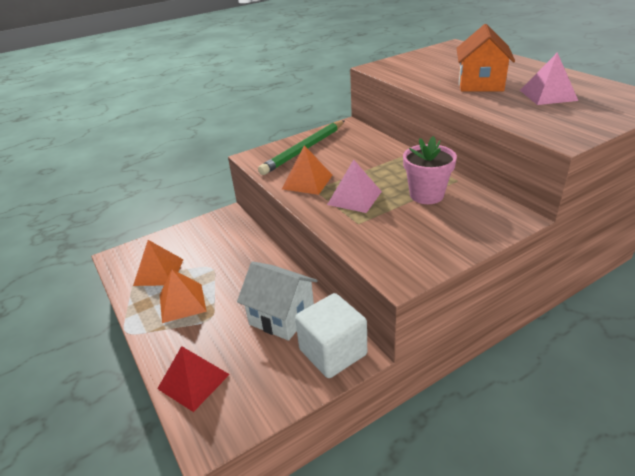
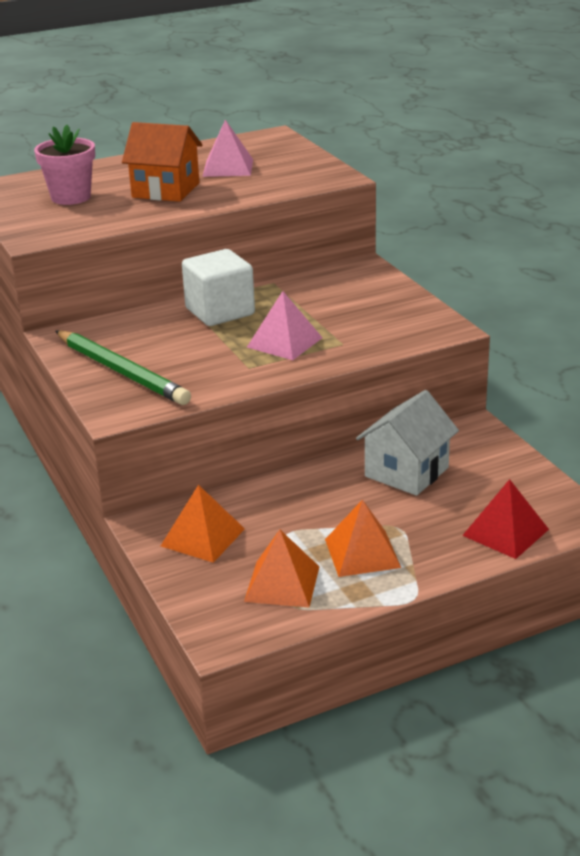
camera: 85 degrees left, 5 degrees down
orange pyramid [282,145,332,195] -> orange pyramid moved to [161,485,245,563]
white cube [295,293,367,378] -> white cube moved to [182,249,255,326]
pink flower pot [403,136,457,204] -> pink flower pot moved to [34,125,95,205]

